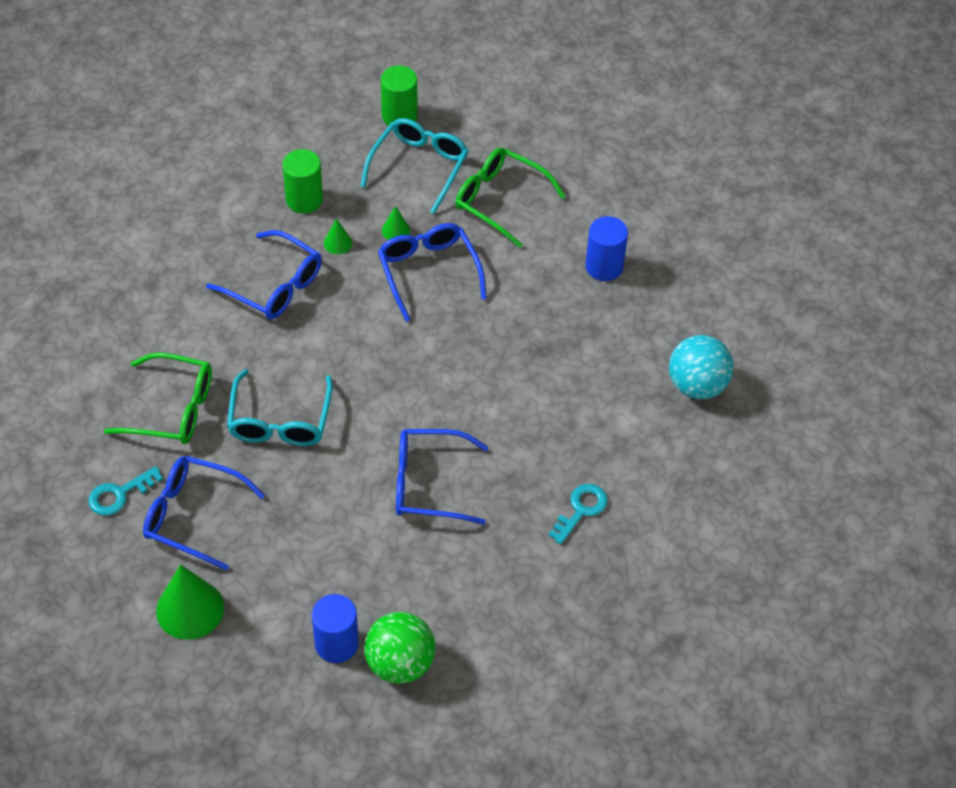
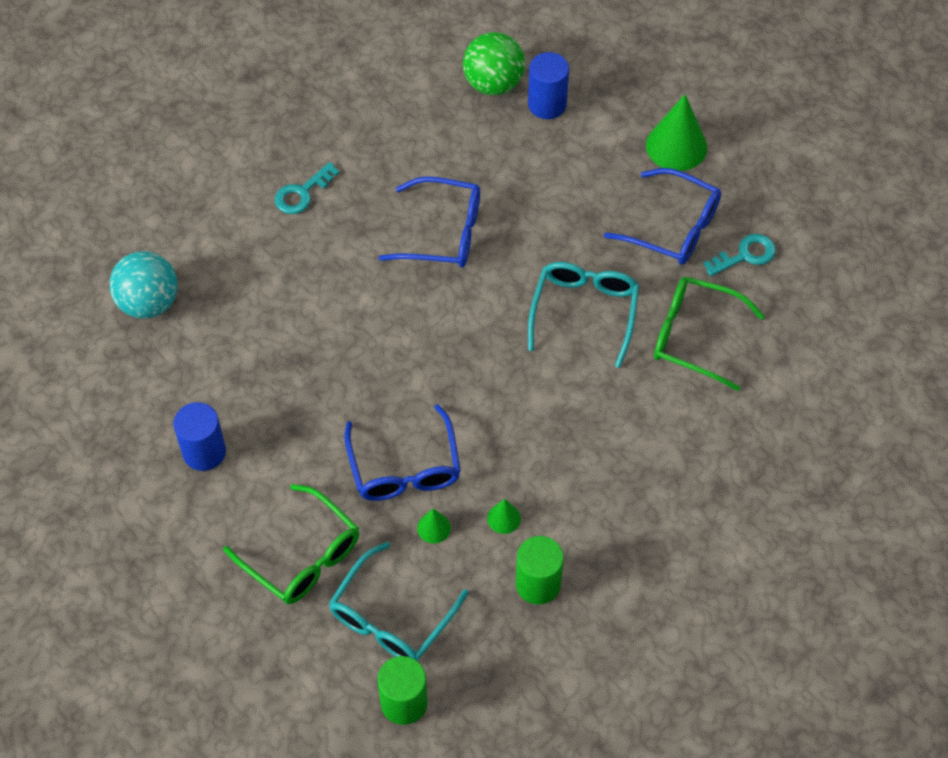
camera: 170 degrees left, 5 degrees up
blue glasses [206,230,322,319] -> none

